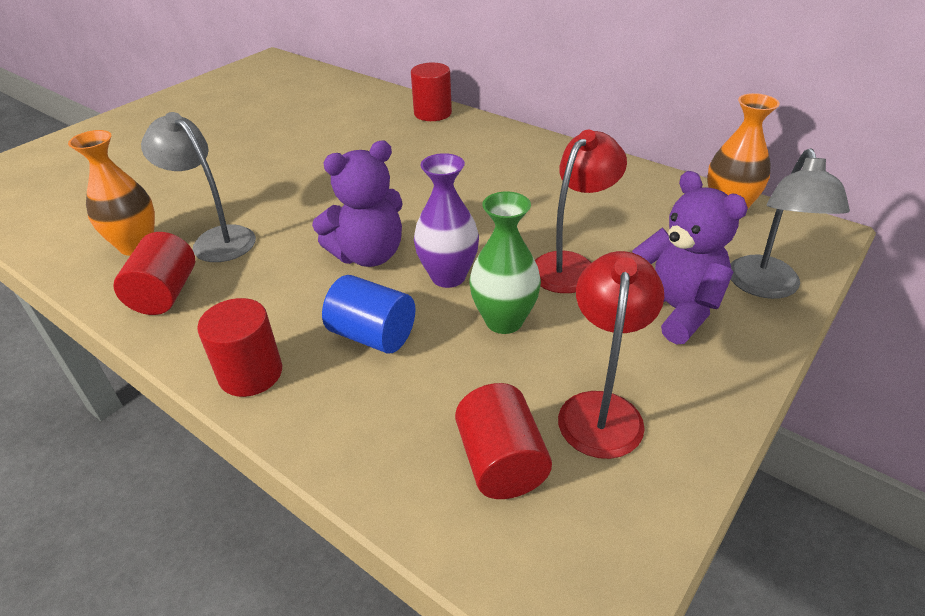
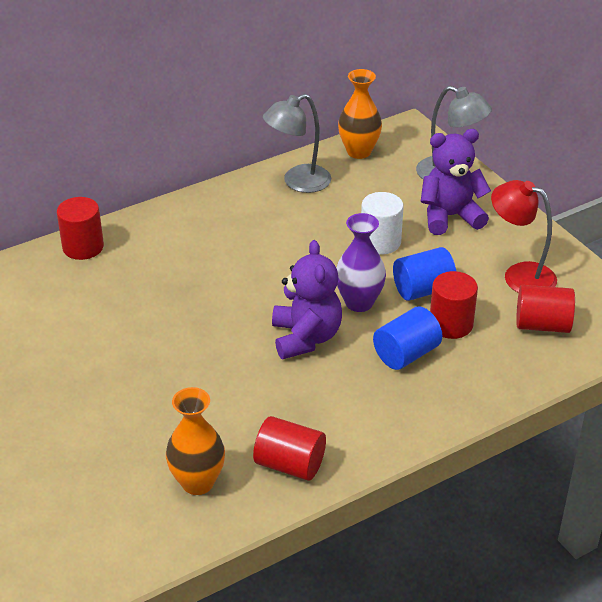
camera: 70 degrees left, 0 degrees up
grey lamp [141,112,256,262] -> grey lamp moved to [263,94,331,193]
red cylinder [197,298,282,397] -> red cylinder moved to [430,271,478,339]
green vase [470,192,541,334] -> blue cylinder [393,247,456,301]
red lamp [535,130,627,293] -> white cylinder [361,192,404,255]

